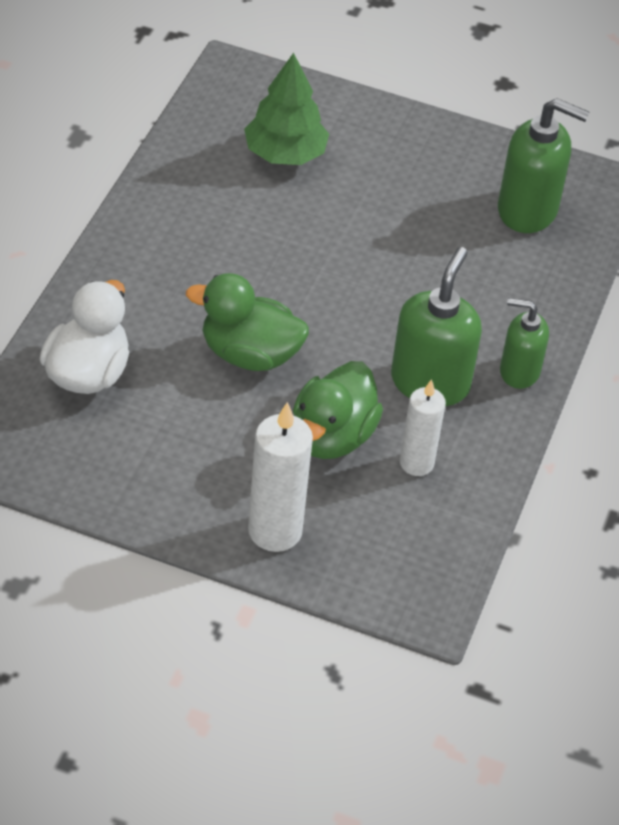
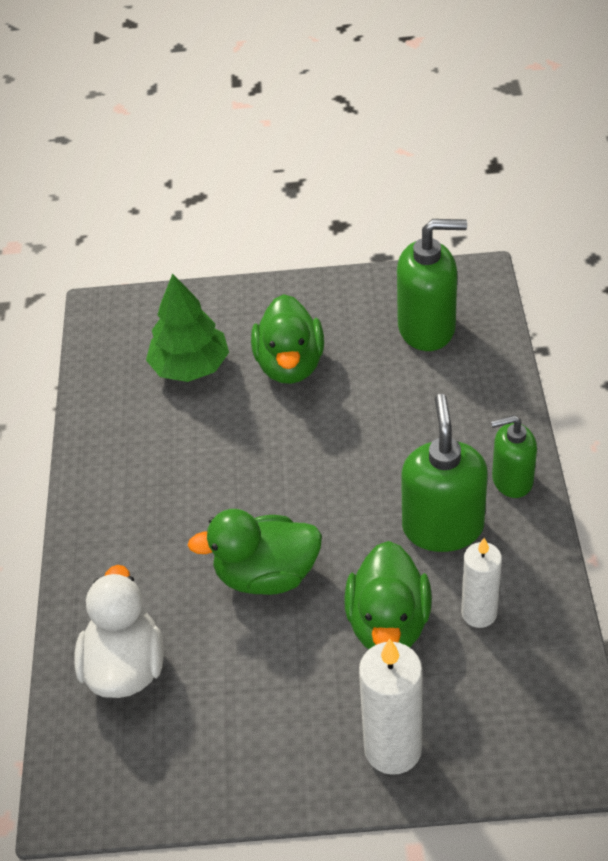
camera: 15 degrees left, 0 degrees up
none -> green duck [251,294,324,384]

